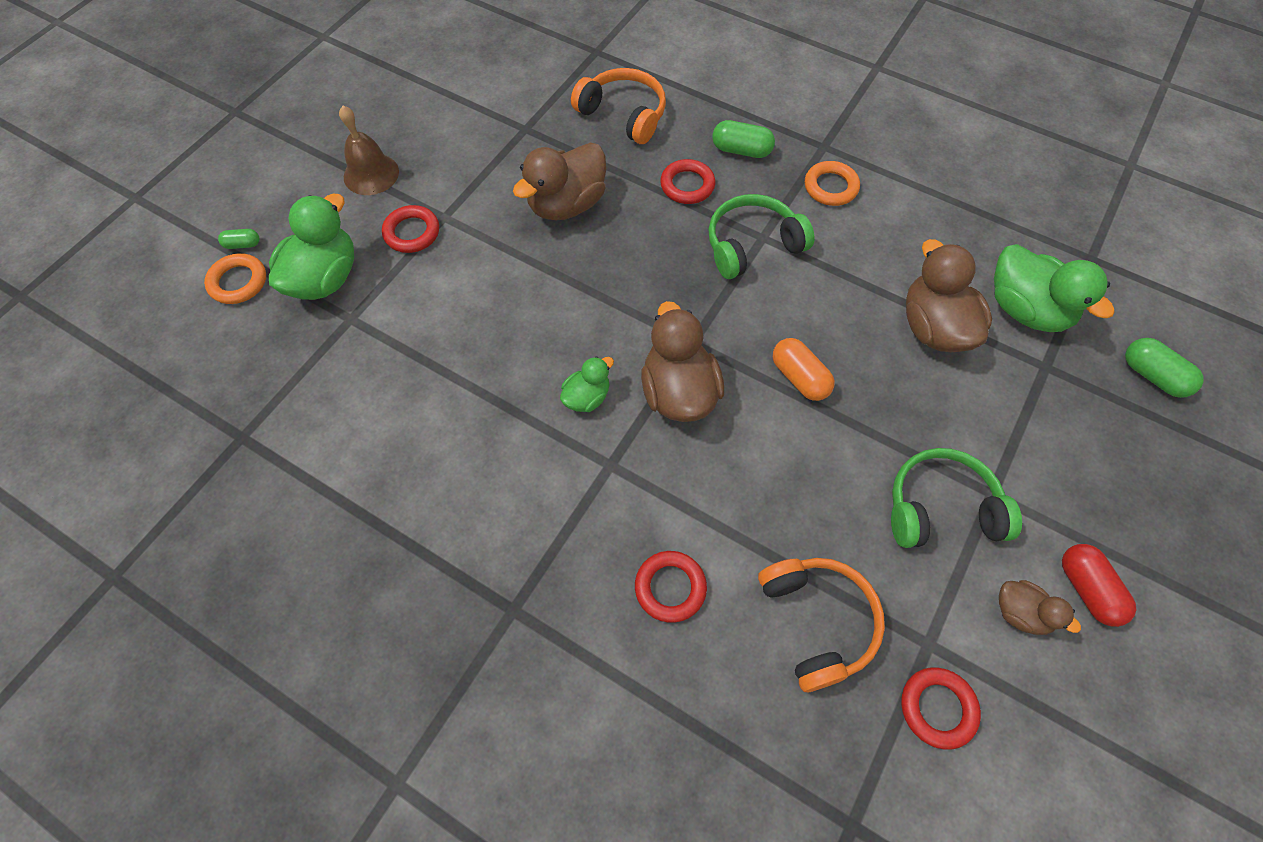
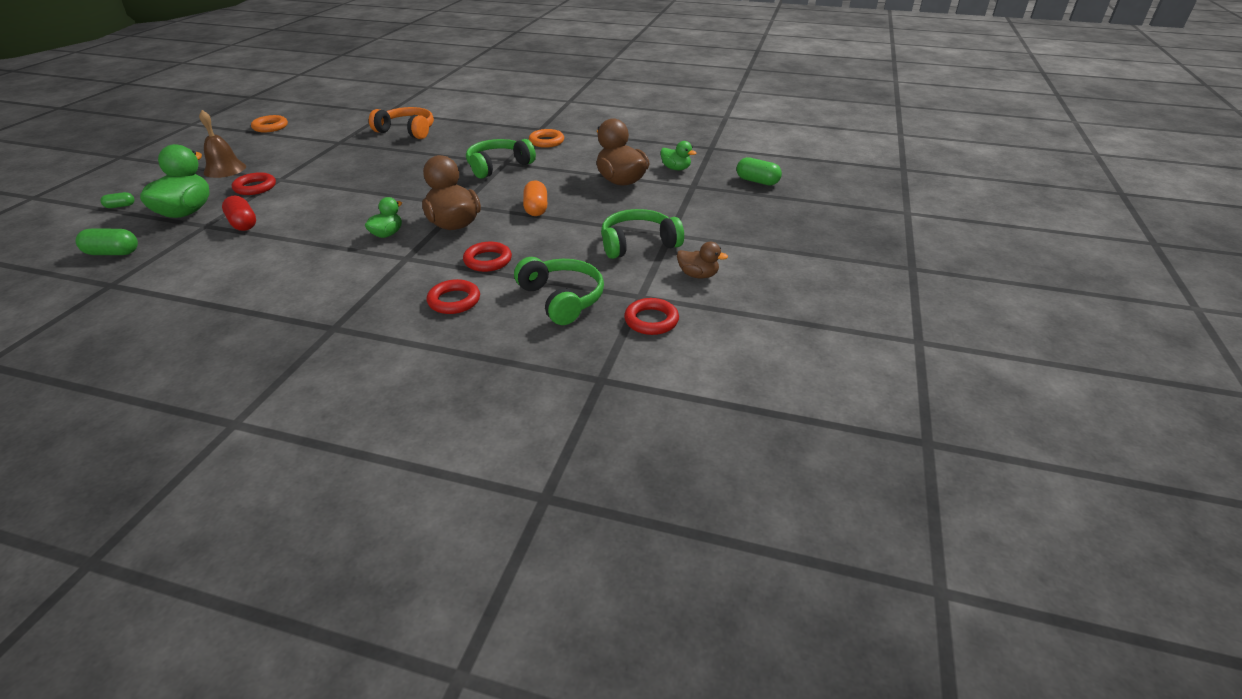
camera: 15 degrees left, 25 degrees down
orange ring [204,253,266,304] -> orange ring moved to [251,115,288,132]
brown duck [513,143,606,220] -> none
red ring [660,159,715,204] -> red ring moved to [463,242,512,272]
green capsule [712,120,775,158] -> green capsule moved to [76,229,138,255]
orange headphones [758,558,885,692] -> green headphones [514,257,604,325]
orange capsule [773,338,835,401] -> orange capsule turned 45 degrees clockwise [523,180,547,216]
green duck [994,244,1115,332] -> green duck [660,141,696,170], size x0.54
red capsule [1062,544,1136,627] -> red capsule moved to [222,196,256,231]

